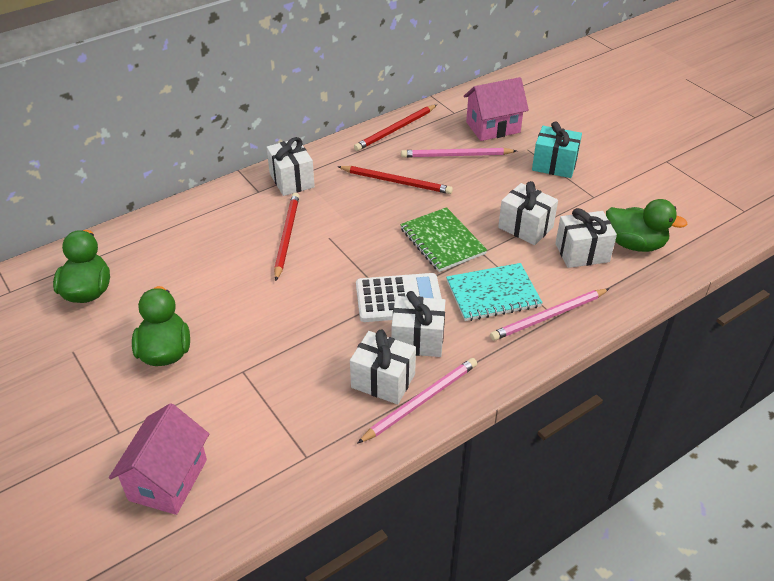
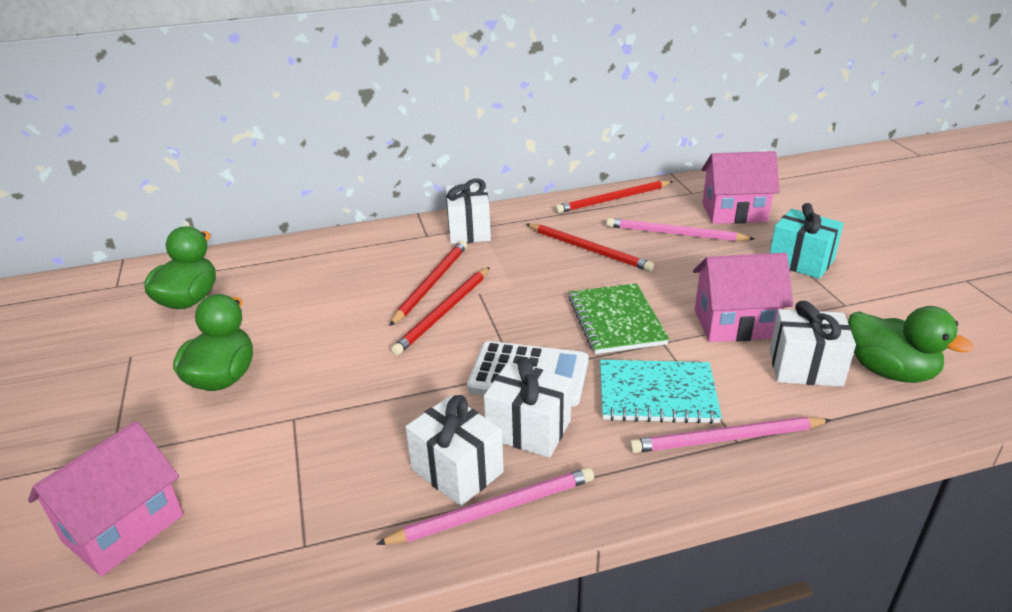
camera: 20 degrees right, 10 degrees down
white gift [498,181,558,245] -> pink house [693,253,793,342]
none -> red pencil [391,267,490,355]

